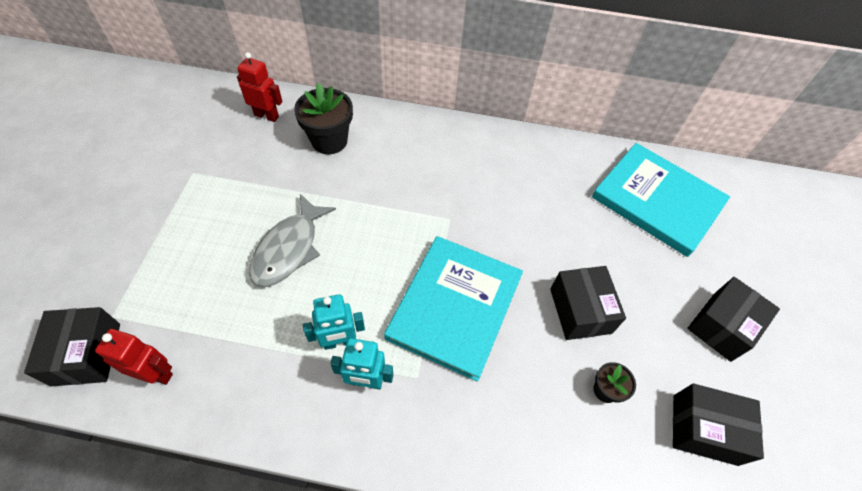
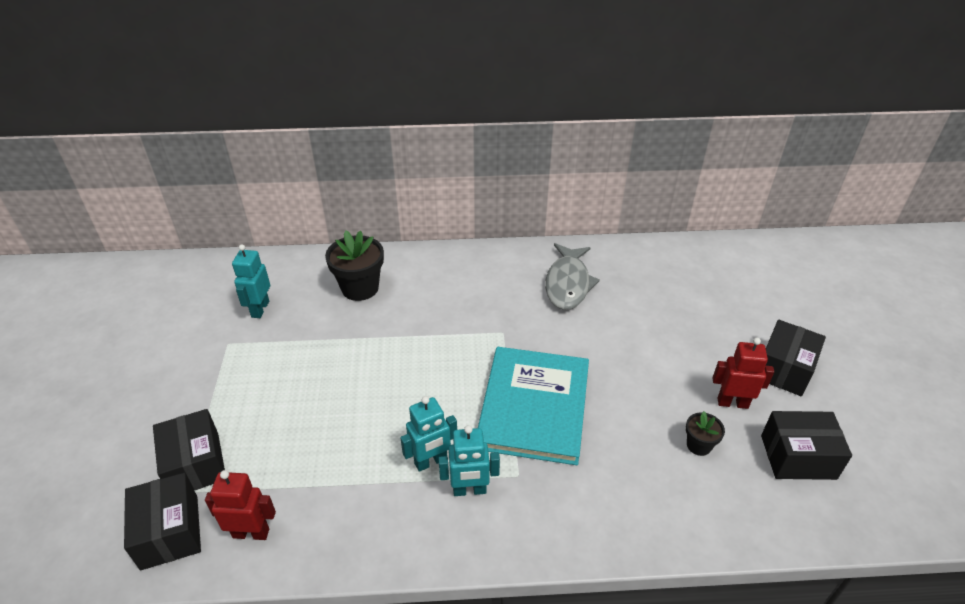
camera: 10 degrees left, 15 degrees down
red robot [237,52,283,122] -> red robot moved to [712,338,774,409]
grey fish [249,194,336,287] -> grey fish moved to [545,243,600,310]
black box [550,266,626,340] -> black box moved to [153,409,225,490]
turquoise book [592,143,730,257] -> none
none -> turquoise robot [232,245,270,318]

